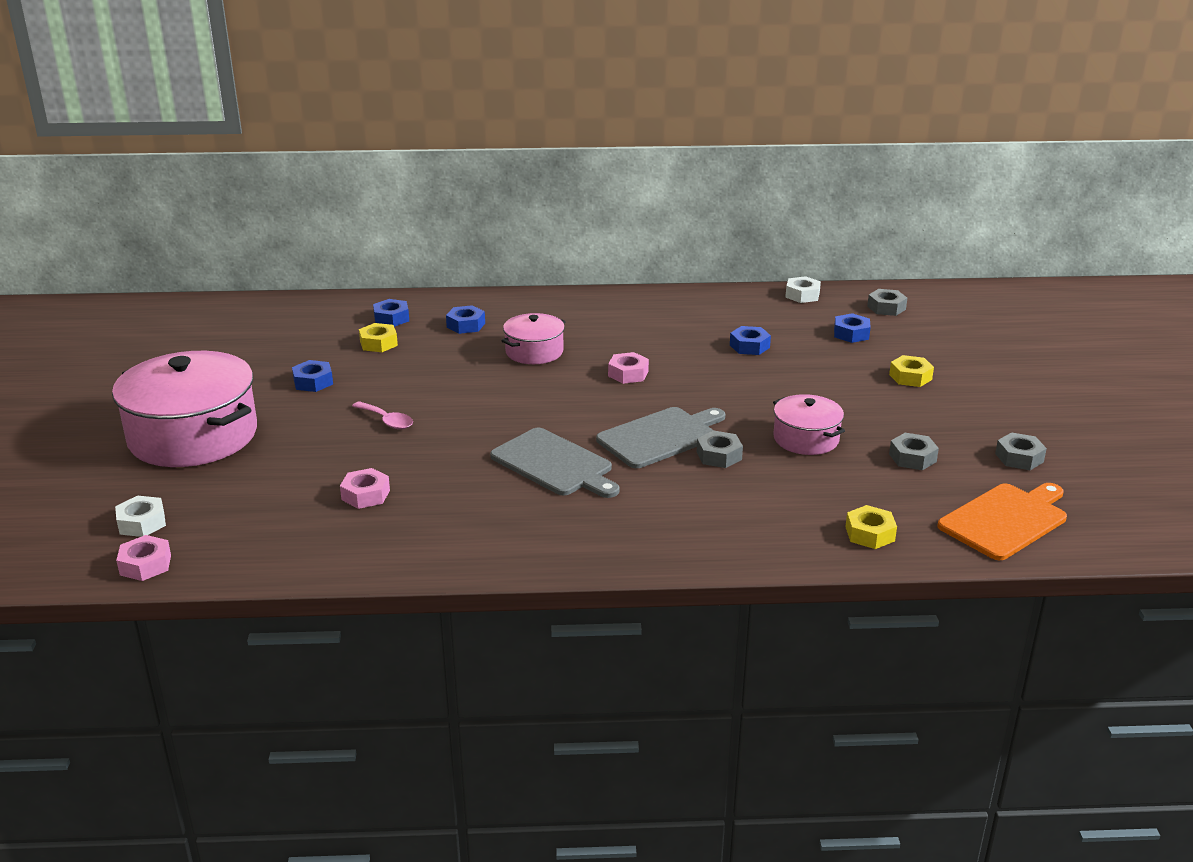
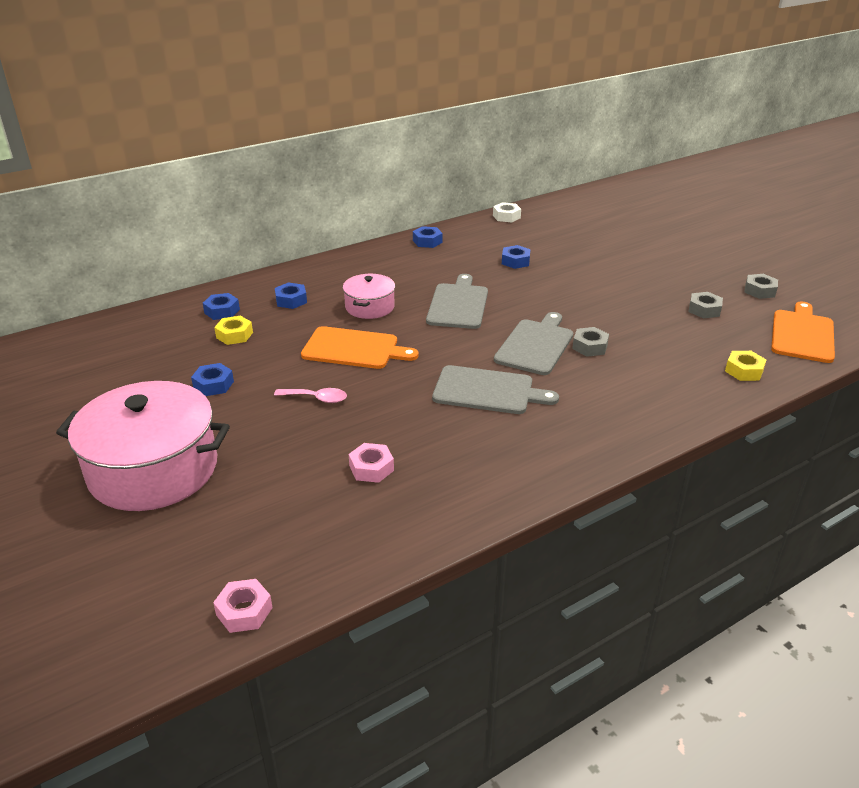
camera: 30 degrees left, 5 degrees up
white nut [115,496,166,537] -> none
pink nut [608,352,649,384] -> grey cutting board [426,274,488,329]
pink pot [773,394,845,455] -> none
blue nut [834,313,871,343] -> blue nut moved to [413,226,443,248]
grey nut [867,289,907,316] -> none
yellow nut [889,355,934,387] -> none
none -> orange cutting board [301,326,419,369]

